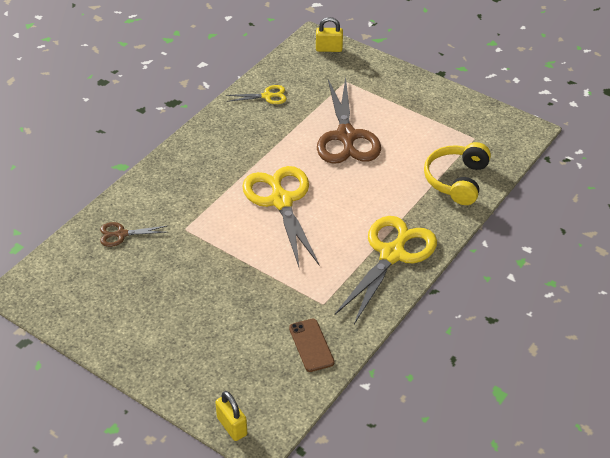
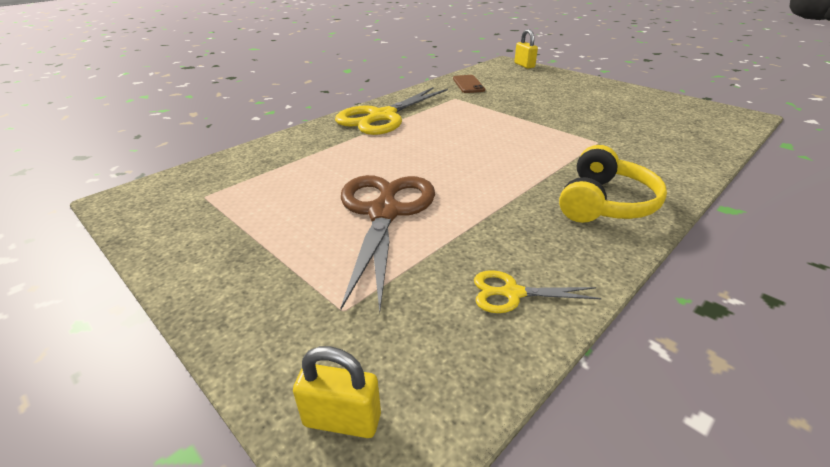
camera: 170 degrees left, 10 degrees down
brown scissors [100,222,167,247] -> none
yellow scissors [242,166,320,267] -> none
yellow headphones [424,142,491,205] -> yellow headphones moved to [559,145,667,223]

